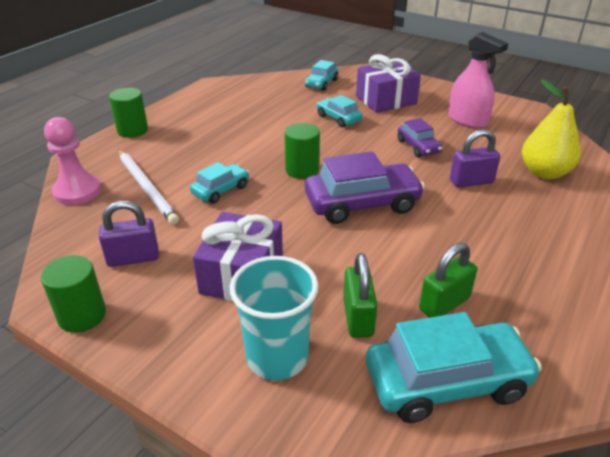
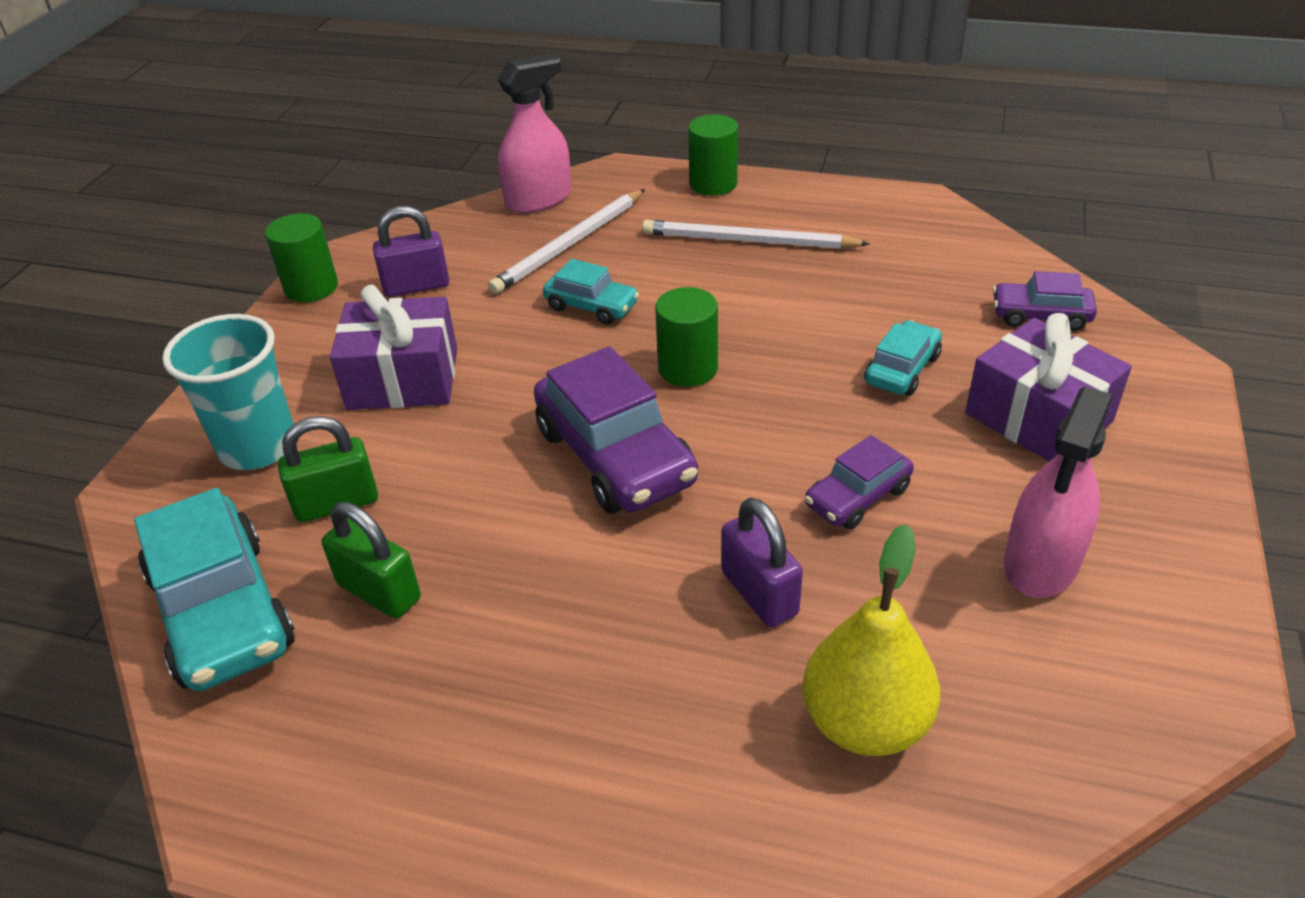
camera: 75 degrees right, 5 degrees up
pink pawn [44,117,101,205] -> pink spray bottle [498,53,571,213]
purple padlock [99,201,159,267] -> purple padlock turned 75 degrees counterclockwise [373,206,449,297]
turquoise car [305,60,338,91] -> purple car [992,271,1097,331]
none -> white pencil [642,220,870,249]

